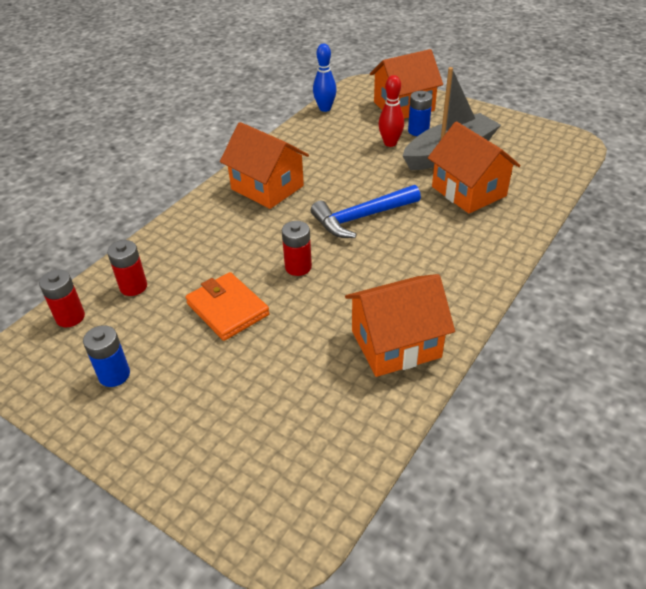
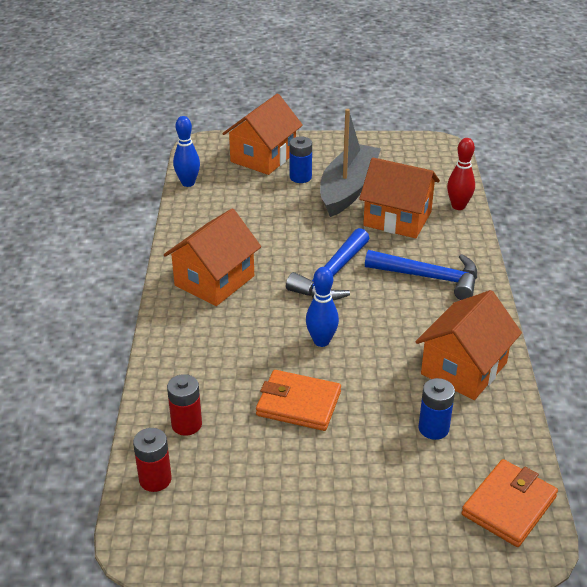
camera: 35 degrees left, 5 degrees down
blue battery [83,325,130,387] -> blue battery moved to [419,378,455,440]
orange house [220,122,309,209] -> orange house turned 60 degrees counterclockwise [164,208,261,306]
red battery [282,221,312,276] -> blue bowling pin [306,267,339,347]
red bowling pin [378,75,404,147] -> red bowling pin moved to [447,138,475,210]
none -> blue hammer [365,250,477,300]
none -> orange wallet [461,459,558,547]

